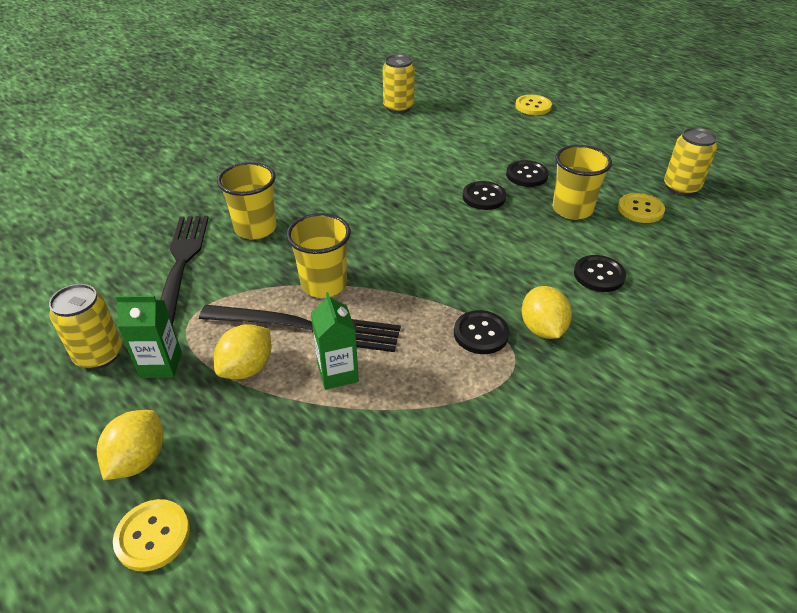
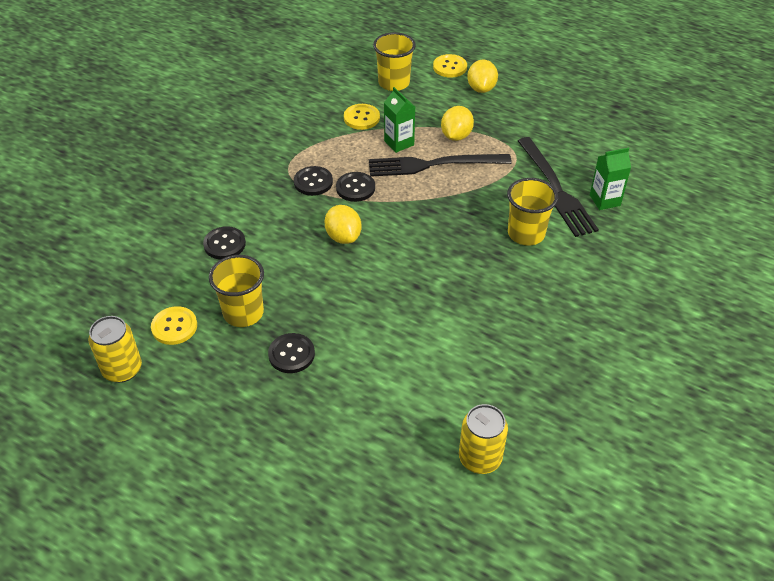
camera: 165 degrees right, 5 degrees up
yellow can [49,284,122,369] -> none
green carton [116,295,182,378] -> green carton moved to [590,148,631,210]
yellow cup [286,213,351,298] -> yellow cup moved to [373,32,416,91]
black button [463,181,506,210] -> black button moved to [336,172,375,202]
yellow button [515,95,552,115] -> yellow button moved to [344,104,380,130]
yellow lemon [522,286,572,339] -> yellow lemon moved to [325,205,362,244]

